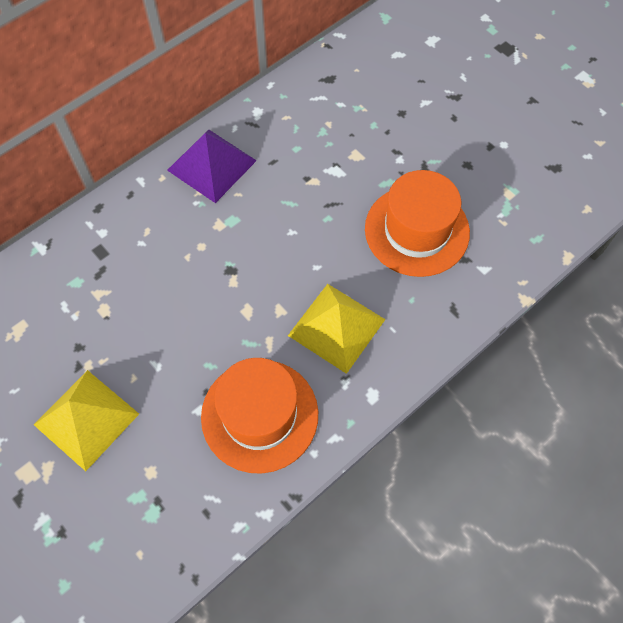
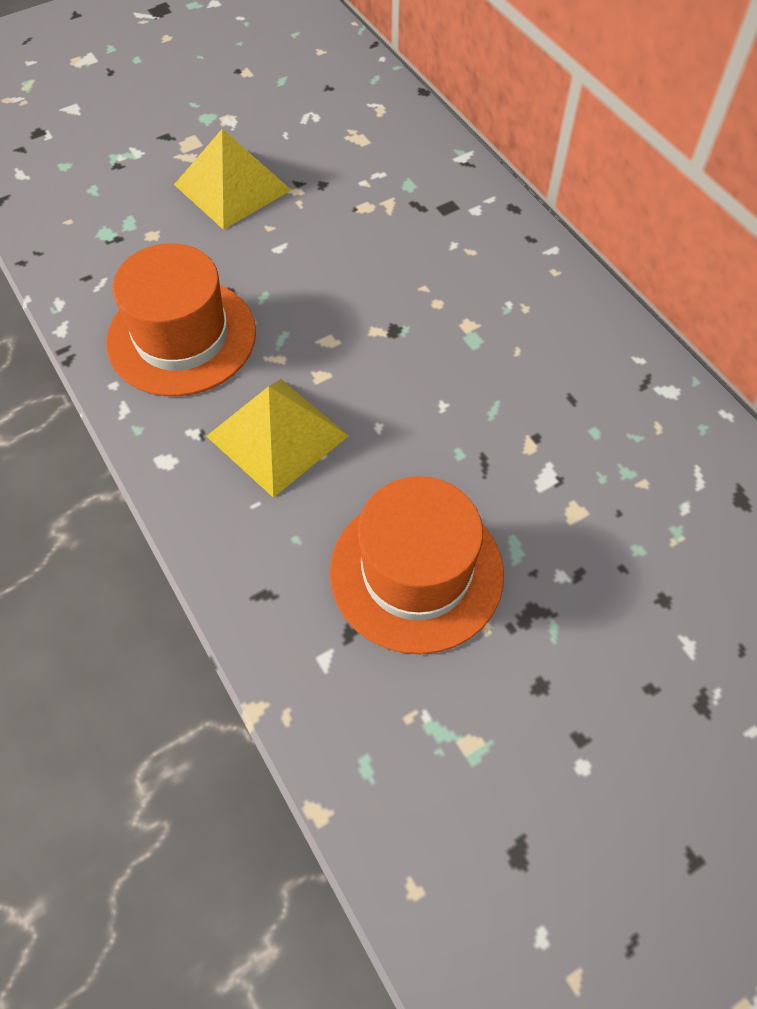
camera: 100 degrees right, 5 degrees down
purple pyramid [167,129,257,203] -> none

